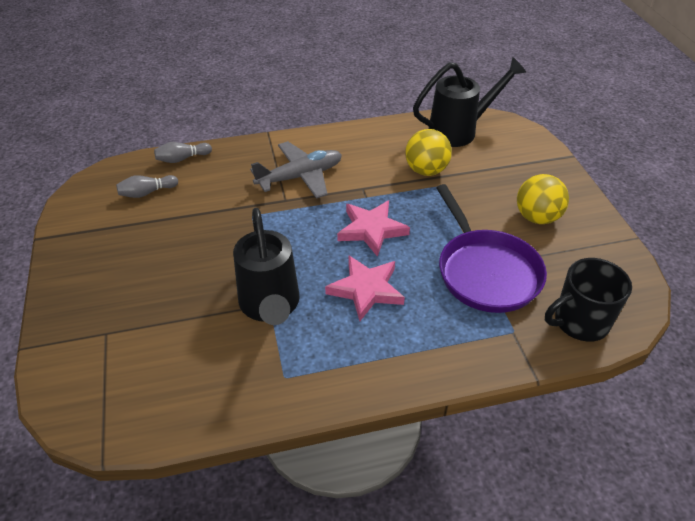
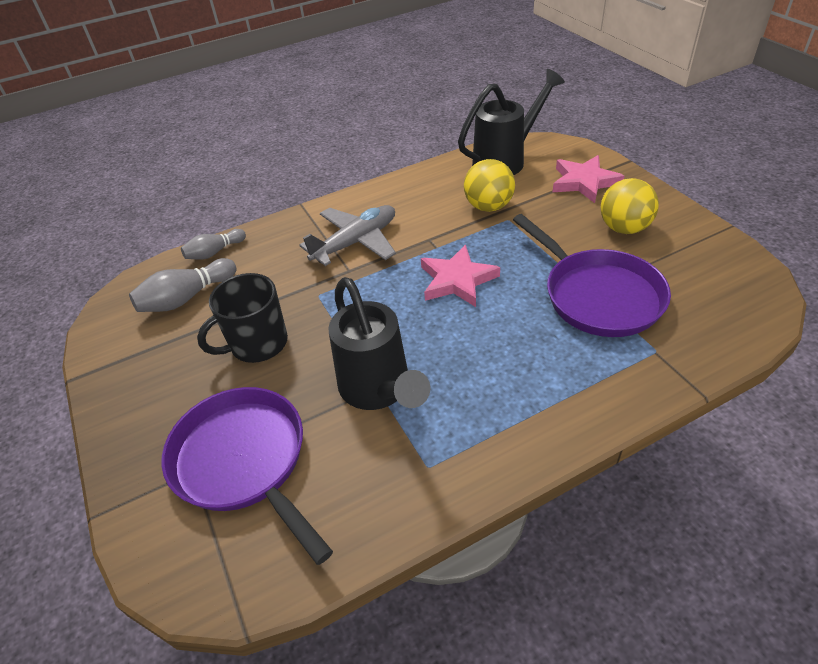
camera: 10 degrees left, 0 degrees up
grey bowling pin [116,175,178,198] -> grey bowling pin [129,258,237,312], size x1.50
pink star [325,255,405,321] -> pink star moved to [553,155,624,203]
black mug [545,258,632,342] -> black mug moved to [197,273,288,363]
none -> purple pan [162,387,333,565]

